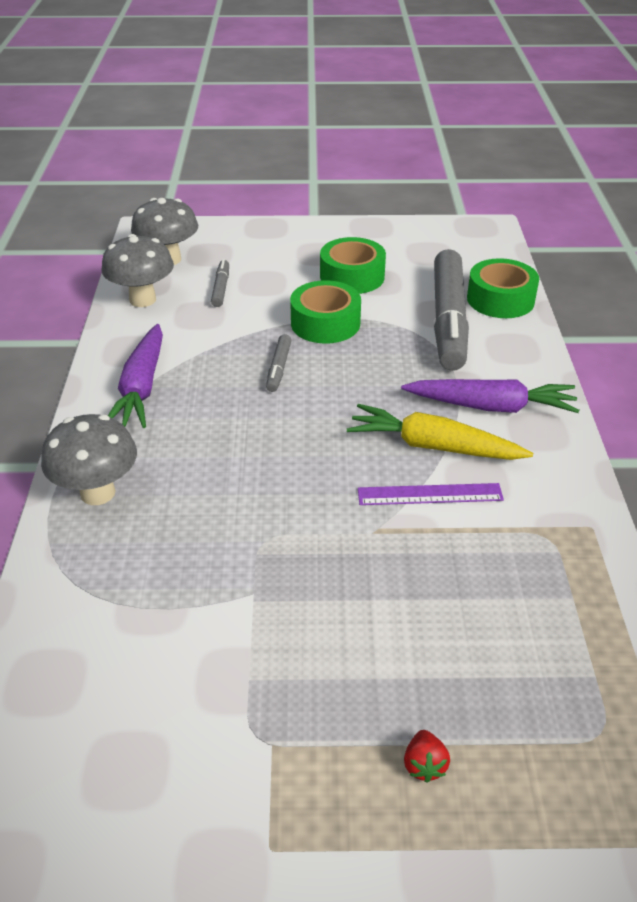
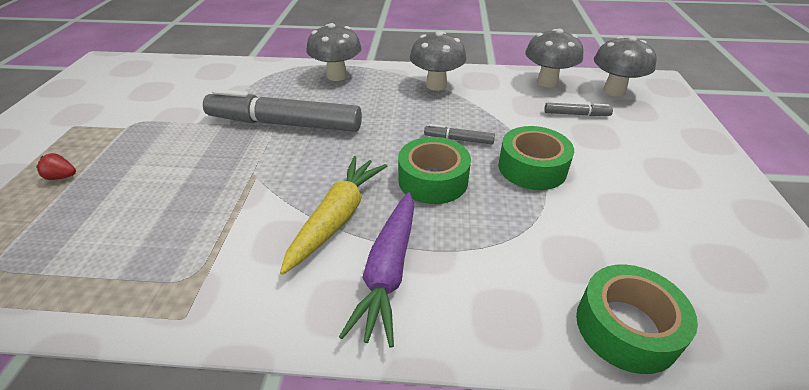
camera: 95 degrees right, 0 degrees up
purple carrot [108,324,163,428] -> grey mushroom [410,31,466,91]
green tape [320,237,386,294] -> green tape moved to [398,137,471,204]
purple ruler [358,483,504,505] -> none
grey marker [434,249,469,371] -> grey marker moved to [203,89,362,132]

